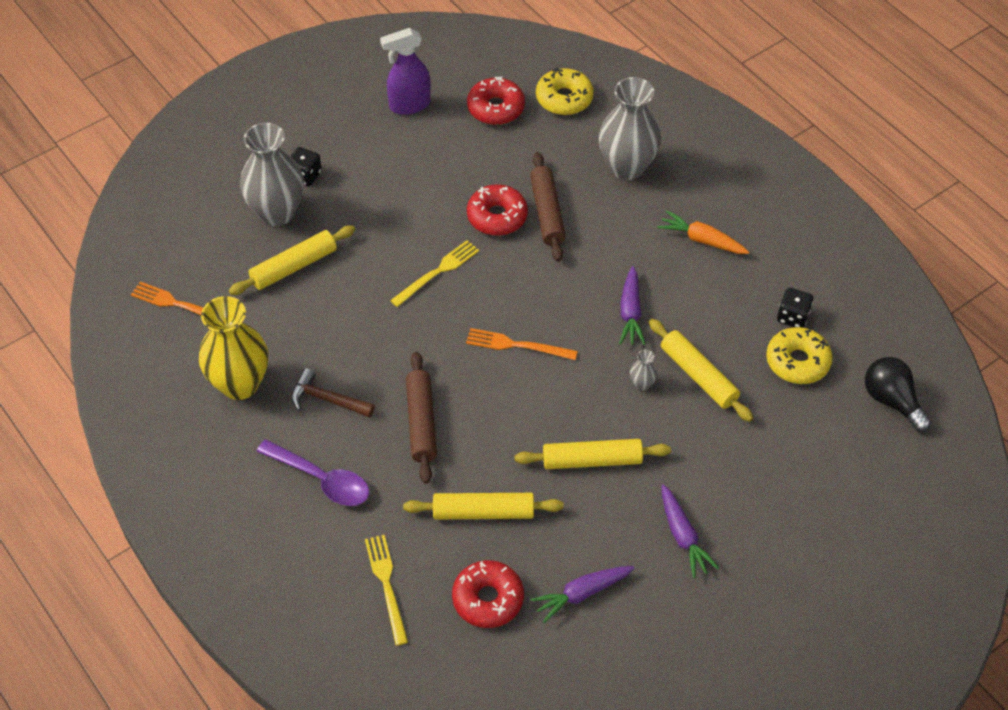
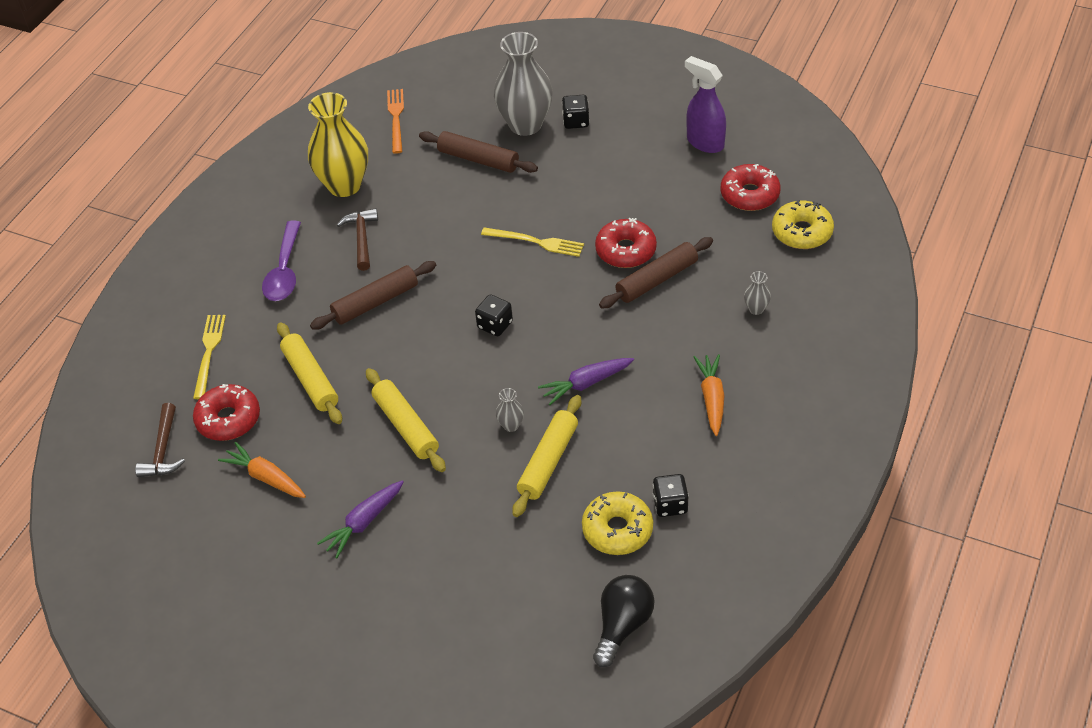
camera: 65 degrees right, 5 degrees down
yellow rolling pin [229,226,355,295] -> brown rolling pin [419,131,538,173]
yellow fork [365,535,408,646] -> yellow fork turned 45 degrees counterclockwise [193,315,226,399]
orange fork [466,328,578,360] -> black dice [475,294,513,336]
purple carrot [530,566,634,623] -> orange carrot [218,442,306,498]
grey vase [599,77,661,180] -> grey vase [744,271,771,315], size x0.41
none -> brown hammer [135,403,185,477]

